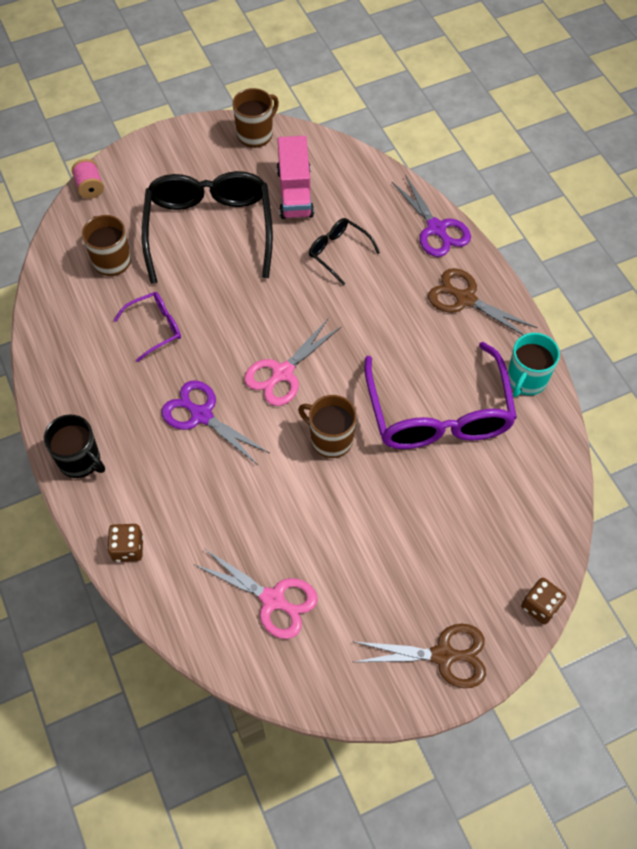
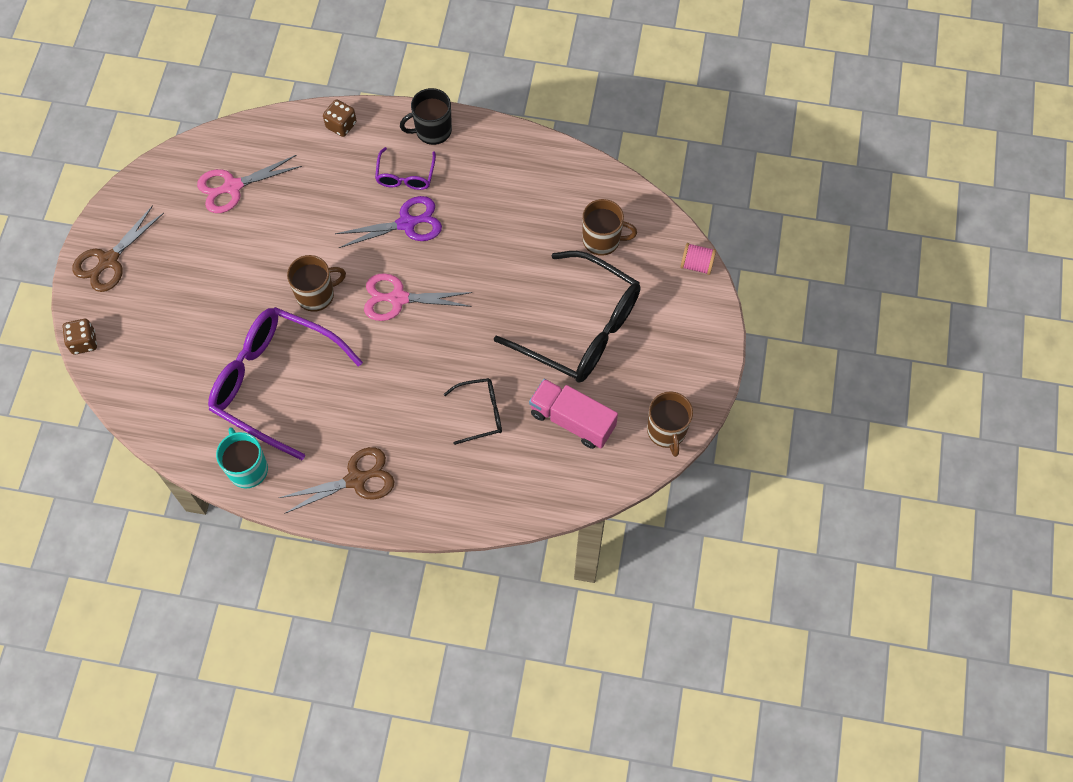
camera: 125 degrees right, 5 degrees up
purple glasses [114,292,181,362] -> purple glasses moved to [375,147,436,190]
pink scissors [244,318,342,406] -> pink scissors turned 75 degrees counterclockwise [364,273,472,321]
purple scissors [392,175,471,257] -> none

